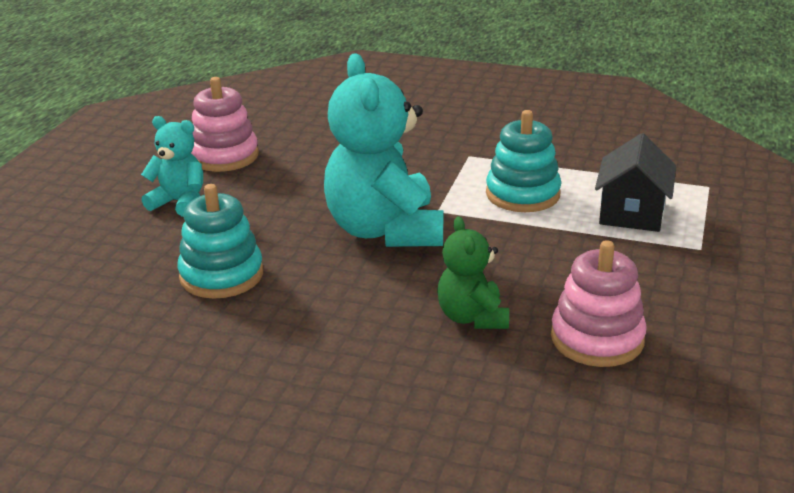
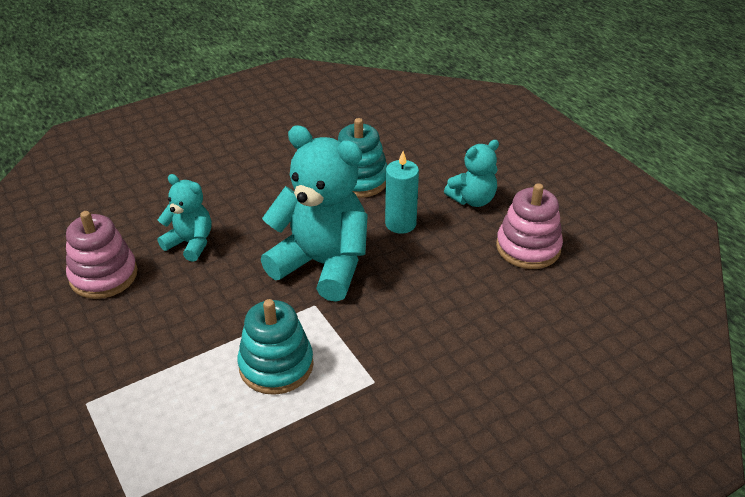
camera: 130 degrees right, 10 degrees up
green teddy bear [437,216,509,329] -> turquoise teddy bear [157,174,211,262]
black house [595,133,676,232] -> none
none -> turquoise candle [385,151,419,234]

